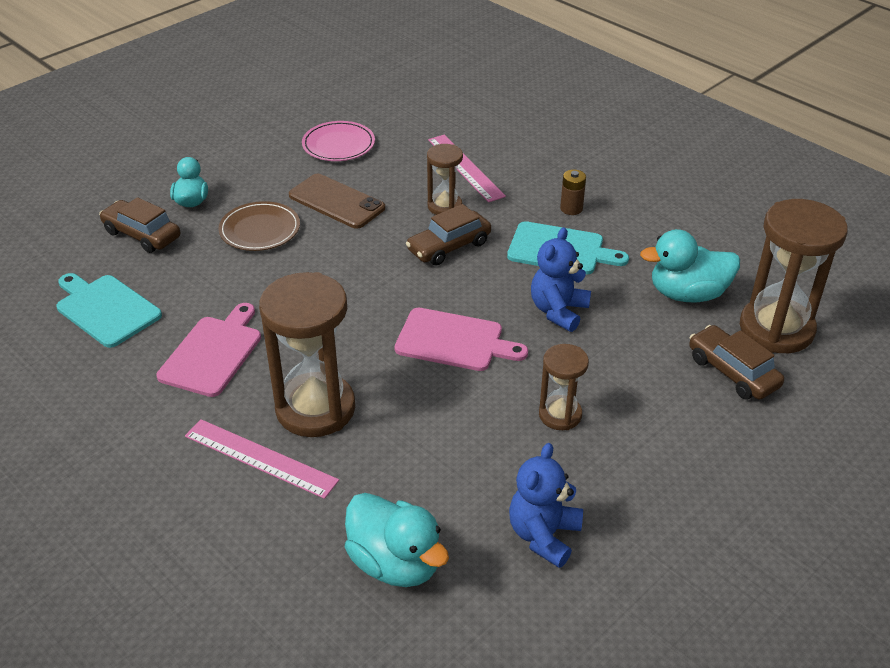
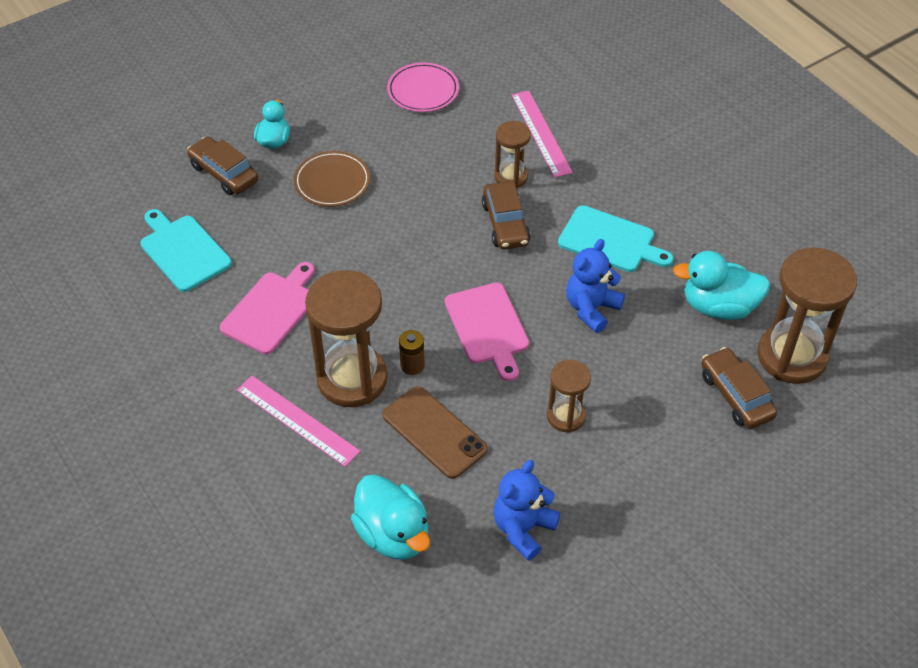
camera: 10 degrees right, 10 degrees up
brown phone [289,174,385,229] -> brown phone moved to [383,386,488,479]
pink cutting board [395,308,528,371] -> pink cutting board turned 45 degrees clockwise [445,283,529,381]
brown car [406,204,491,266] -> brown car turned 75 degrees counterclockwise [482,182,530,249]
brown battery [560,170,586,215] -> brown battery moved to [399,330,425,375]

